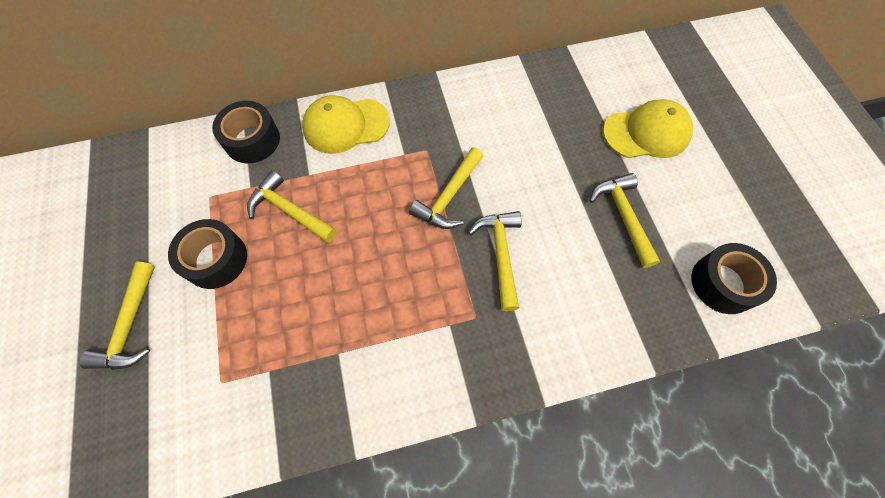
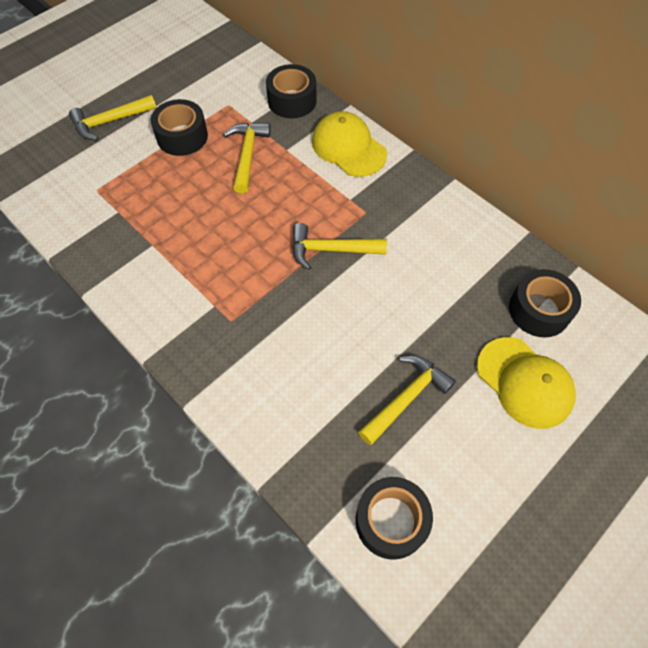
camera: 60 degrees right, 5 degrees down
yellow hammer [468,211,522,311] -> none
none -> black tape [509,269,581,337]

